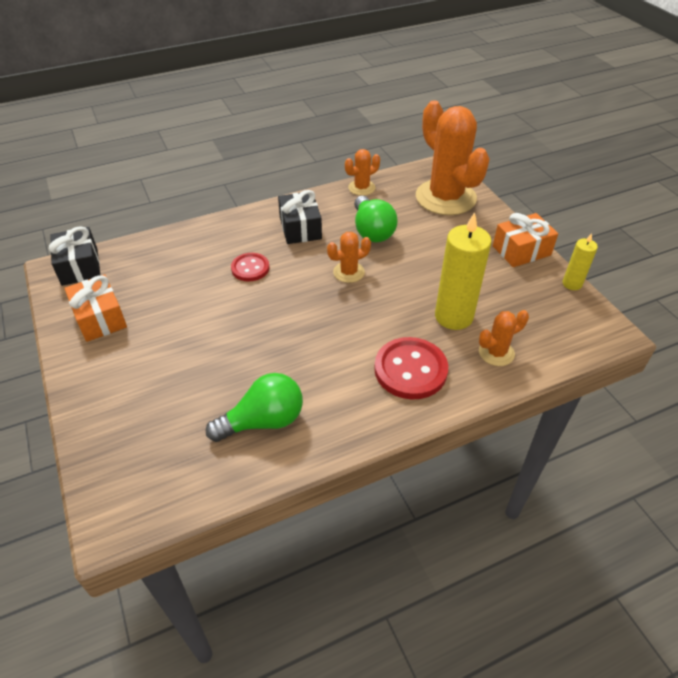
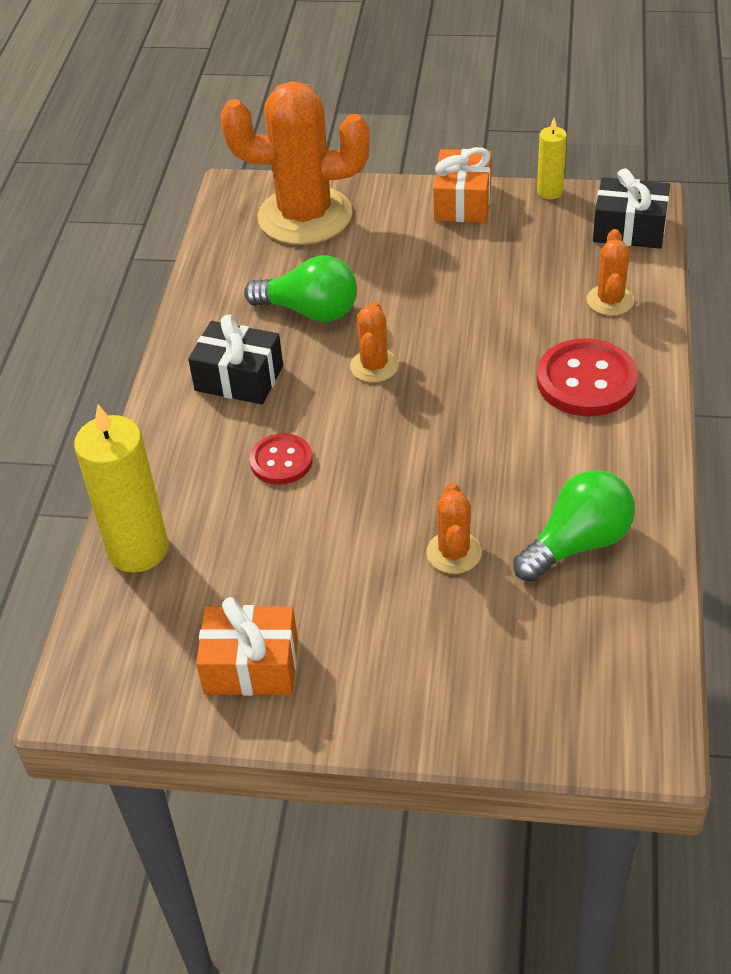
camera: 55 degrees left, 0 degrees up
black gift [49,226,100,286] -> black gift moved to [593,168,670,249]
green light bulb [206,373,303,442] -> green light bulb turned 45 degrees clockwise [513,470,635,582]
orange cactus [345,149,380,196] -> orange cactus moved to [426,483,482,574]
yellow candle [435,212,491,330] -> yellow candle moved to [74,404,168,573]

